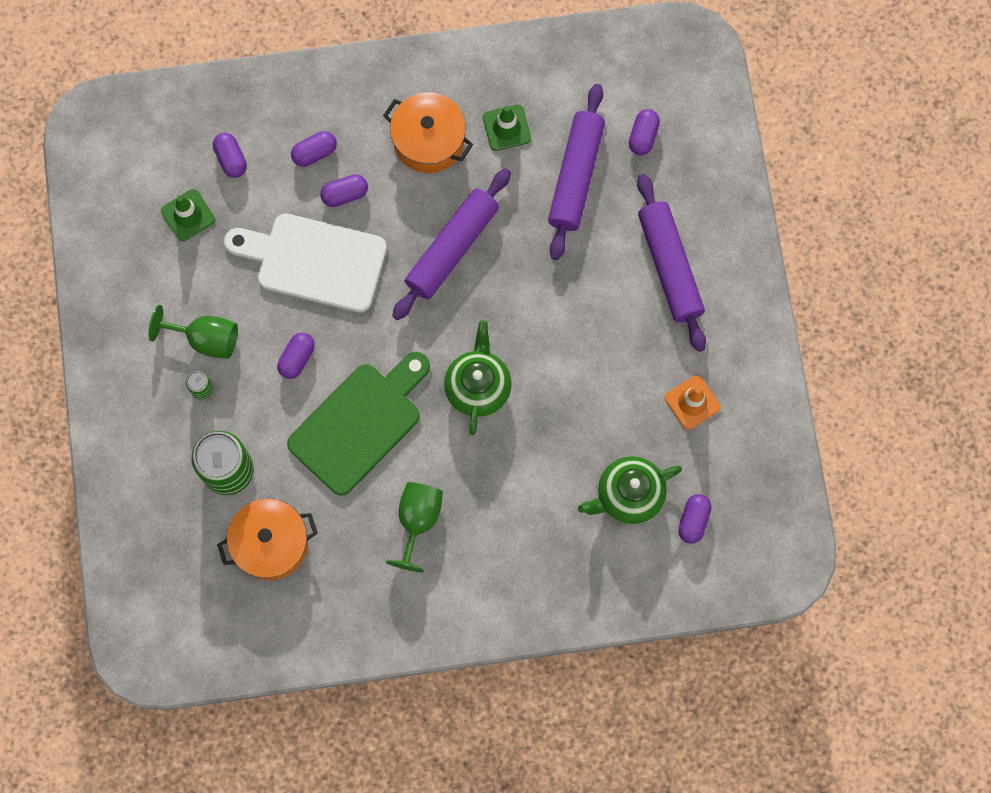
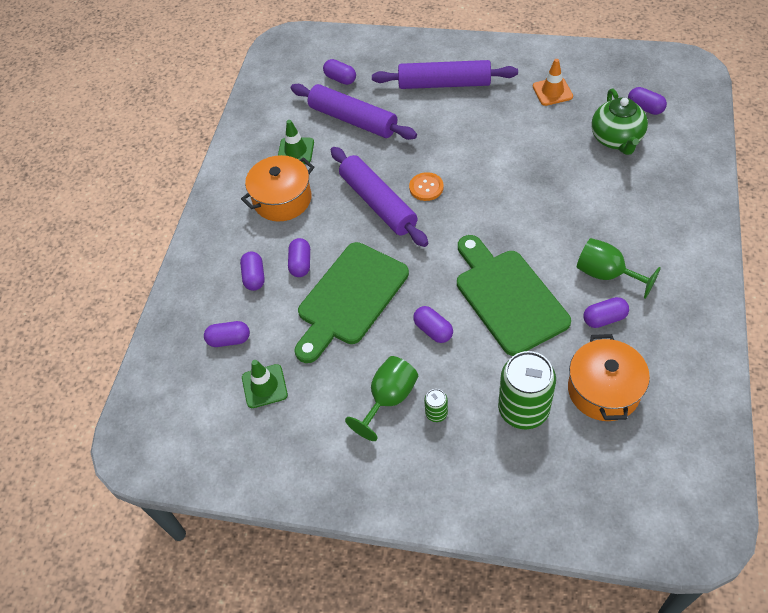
camera: 65 degrees left, 20 degrees down
white cutting board [224,213,387,313] -> green cutting board [294,242,409,363]
green teapot [444,320,512,435] -> none
none -> orange button [409,172,443,201]
none -> purple capsule [584,297,629,328]

